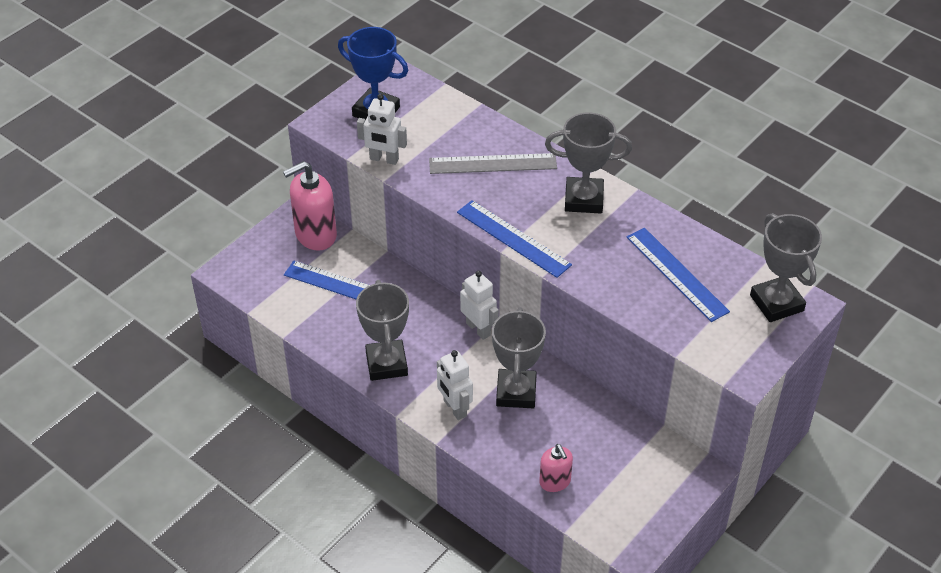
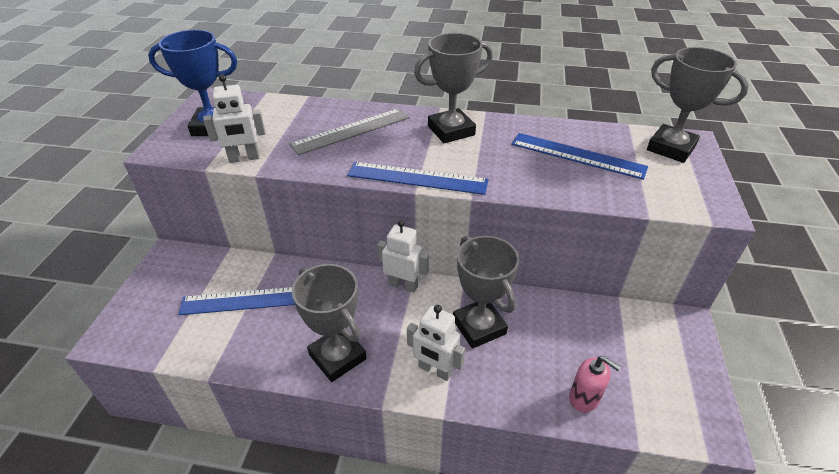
camera: 30 degrees left, 5 degrees down
pink soap dispenser [283,161,337,251] -> none

